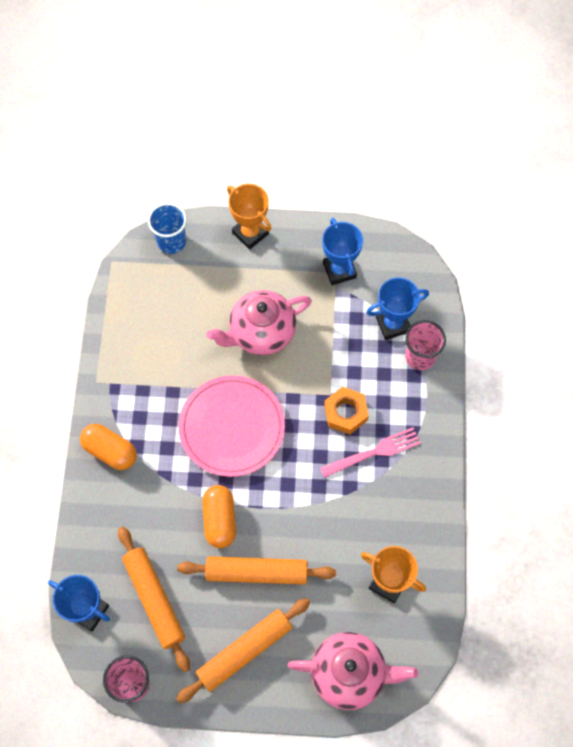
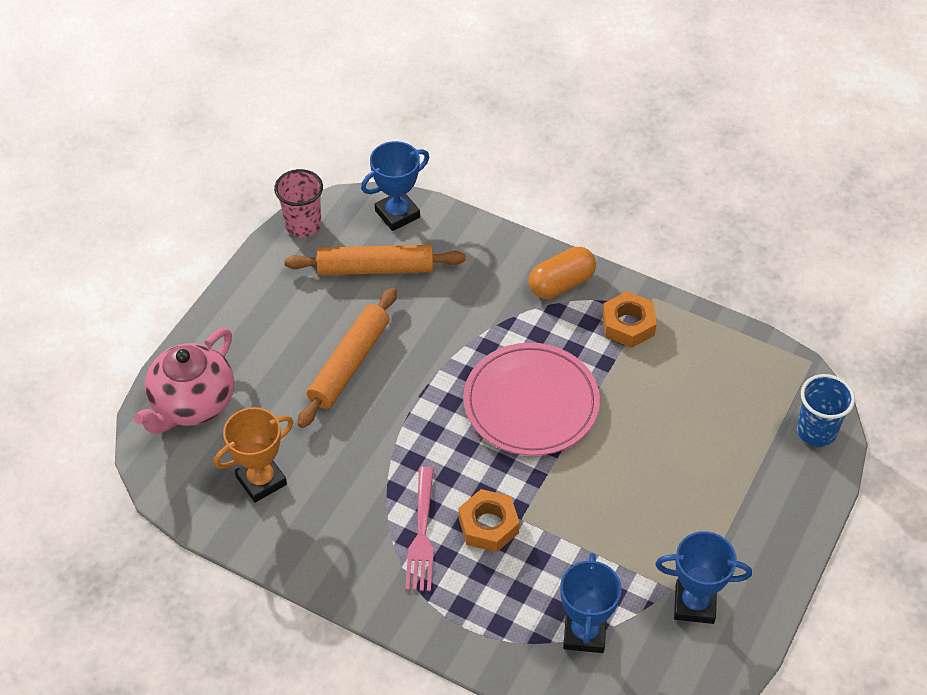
camera: 115 degrees right, 15 degrees down
orange rolling pin [176,598,311,703] -> none
orange capsule [202,485,236,548] -> none
pink teapot [207,290,312,355] -> none
orange trophy [227,184,271,250] -> none
pink cup [405,320,446,370] -> none
none -> orange nut [603,291,657,348]

